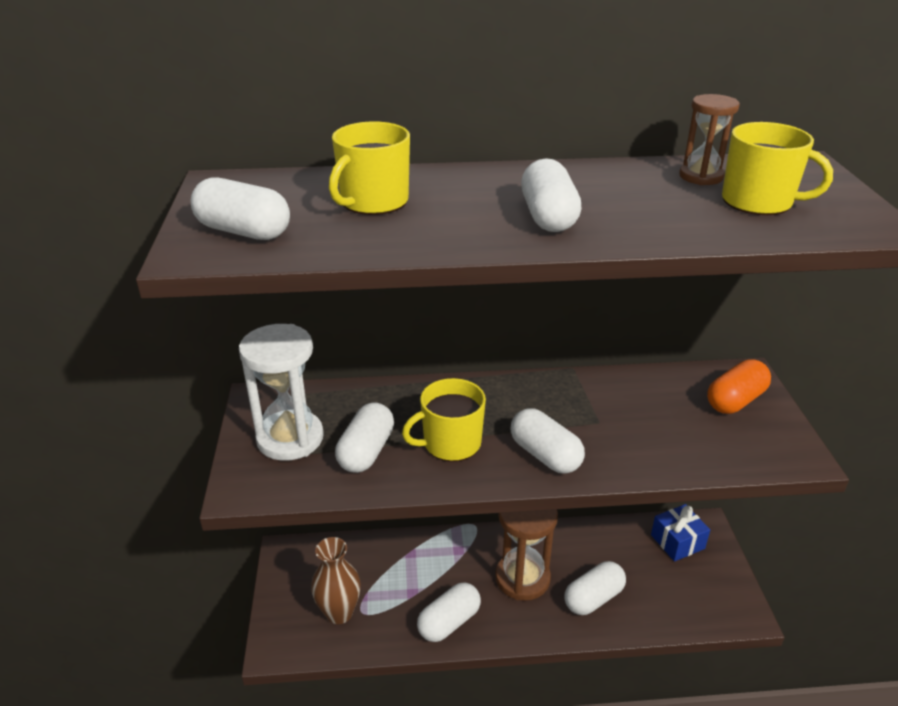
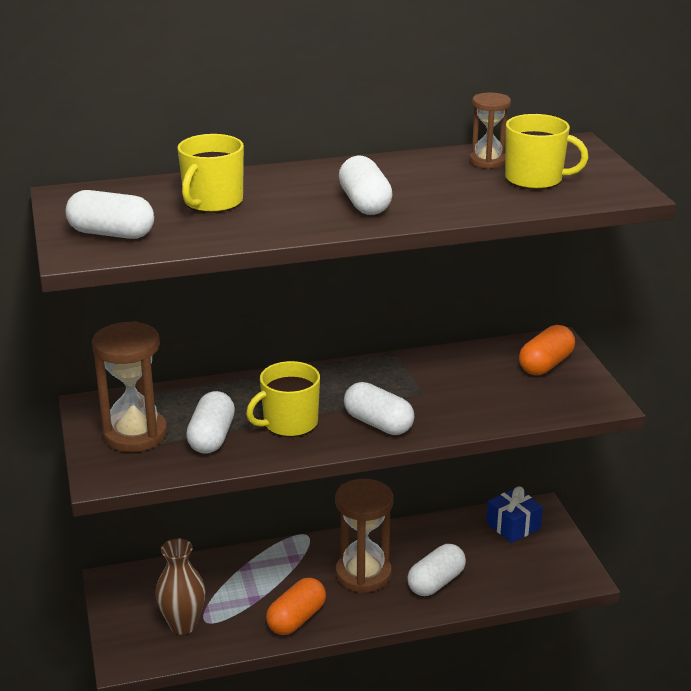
camera: 10 degrees left, 5 degrees down
white hourglass [239,324,324,461] -> brown hourglass [92,321,167,452]
white capsule [417,583,481,642] -> orange capsule [266,578,326,635]

